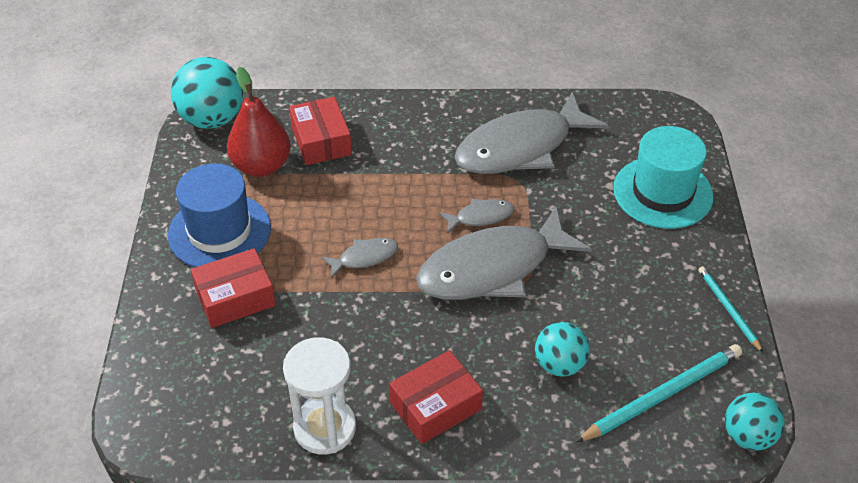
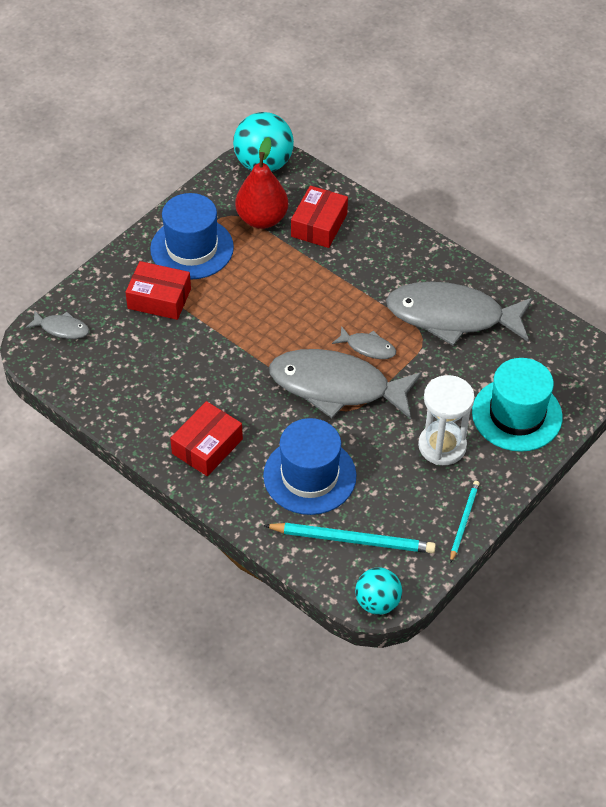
camera: 40 degrees right, 5 degrees up
white hourglass [283,337,356,455] -> white hourglass moved to [418,375,475,465]
grey fish [321,238,398,278] -> grey fish moved to [25,310,89,339]
red box [389,350,483,444] -> red box turned 60 degrees counterclockwise [170,401,243,476]
turquoise ball [535,322,590,377] -> blue hat [263,418,357,515]

